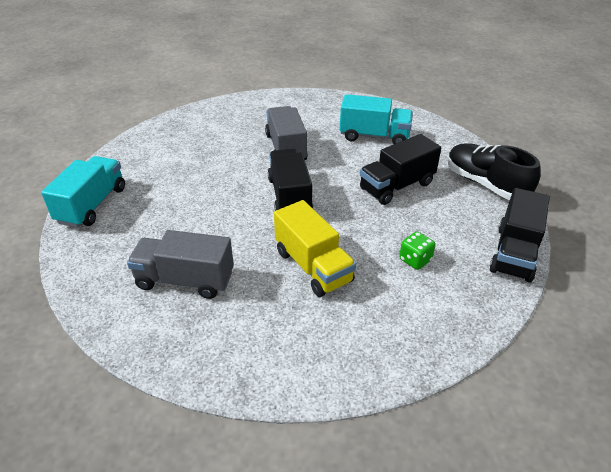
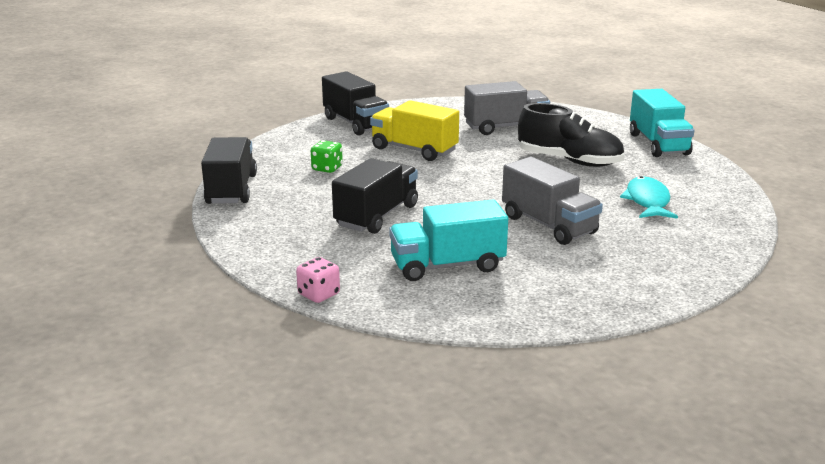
camera: 155 degrees right, 15 degrees down
black truck [268,149,313,211] -> black truck moved to [322,71,389,136]
black shoe [448,143,541,200] -> black shoe moved to [518,103,625,167]
none -> pink dice [296,257,340,303]
none -> turquoise fish [620,176,678,219]

